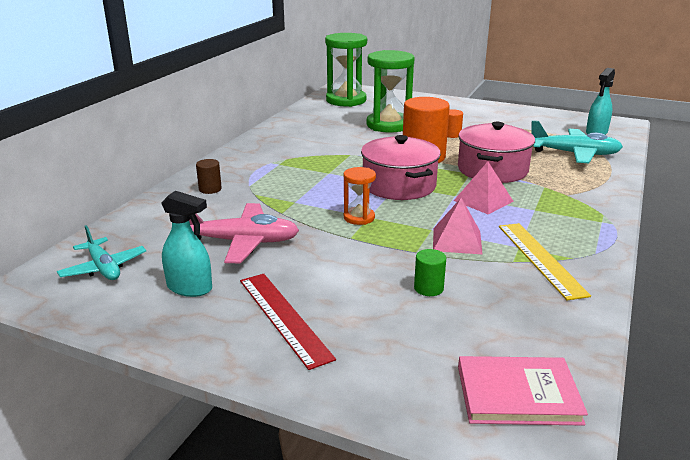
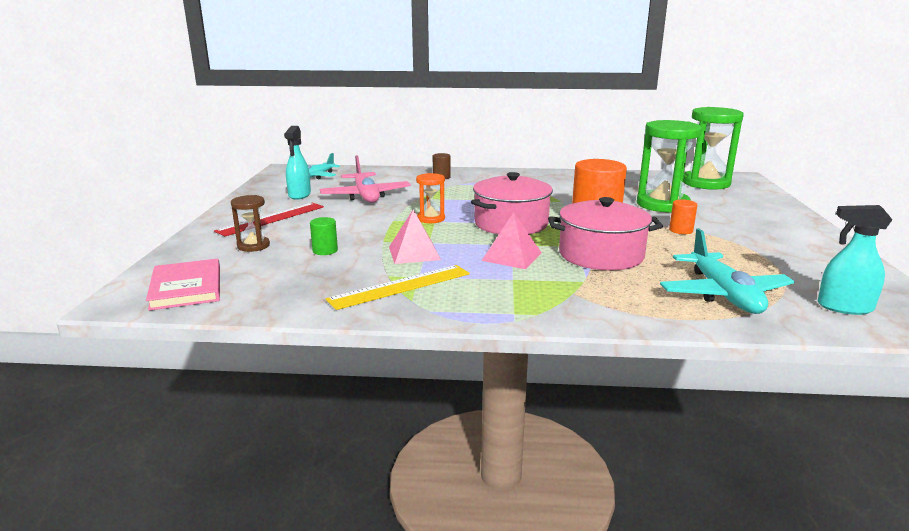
camera: 70 degrees right, 5 degrees down
none -> brown hourglass [231,195,270,252]

